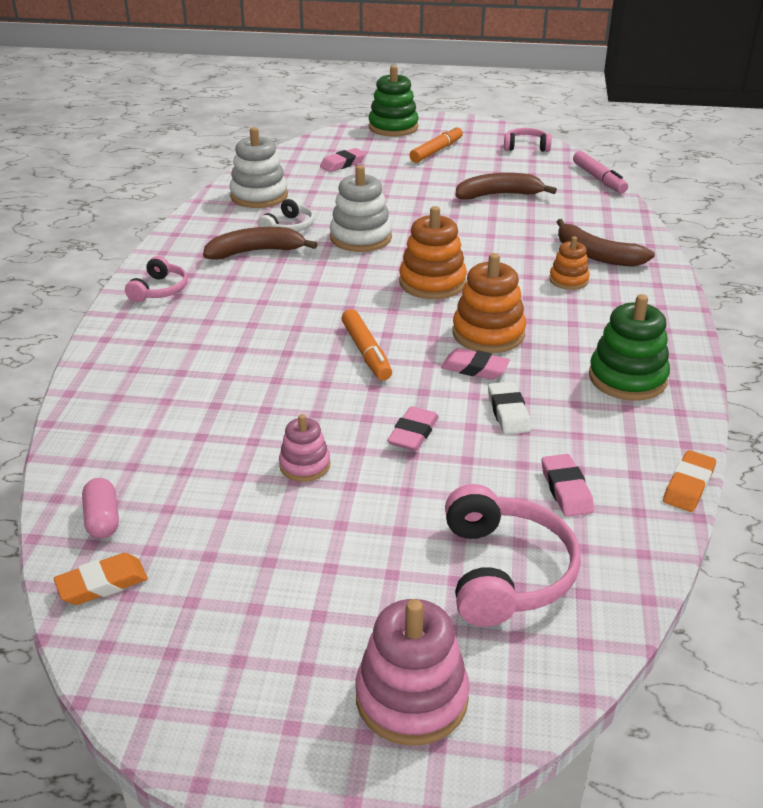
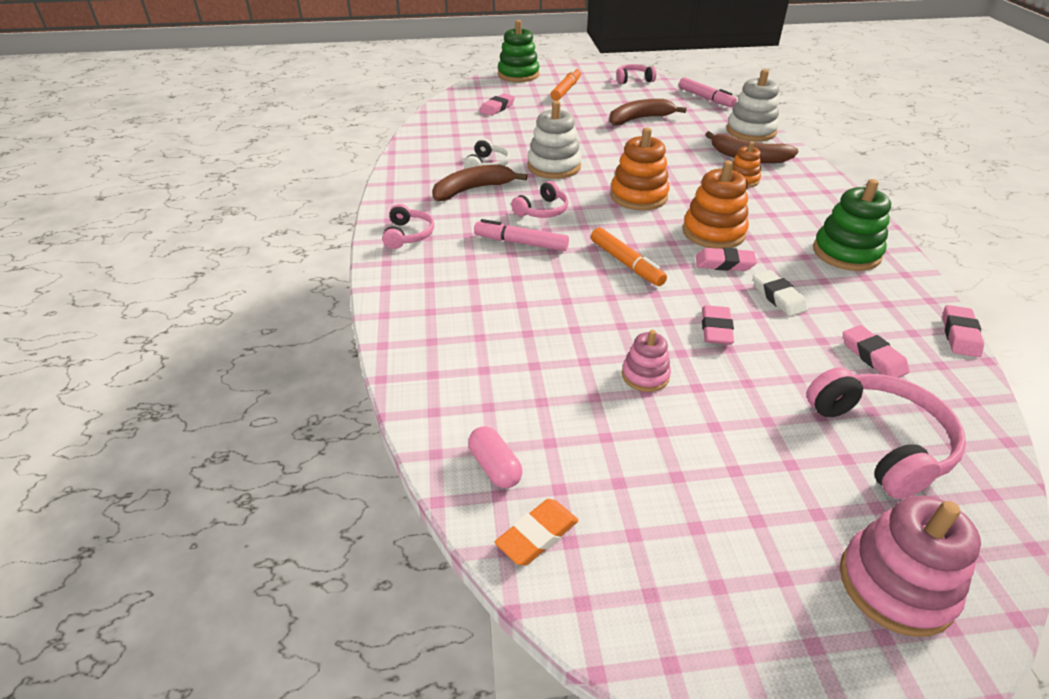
camera: 15 degrees left, 5 degrees up
white stacking toy [229,127,288,208] -> white stacking toy moved to [726,69,779,141]
orange eraser [663,450,716,512] -> pink eraser [942,305,984,357]
none -> pink marker [474,219,569,251]
none -> pink headphones [511,181,568,218]

